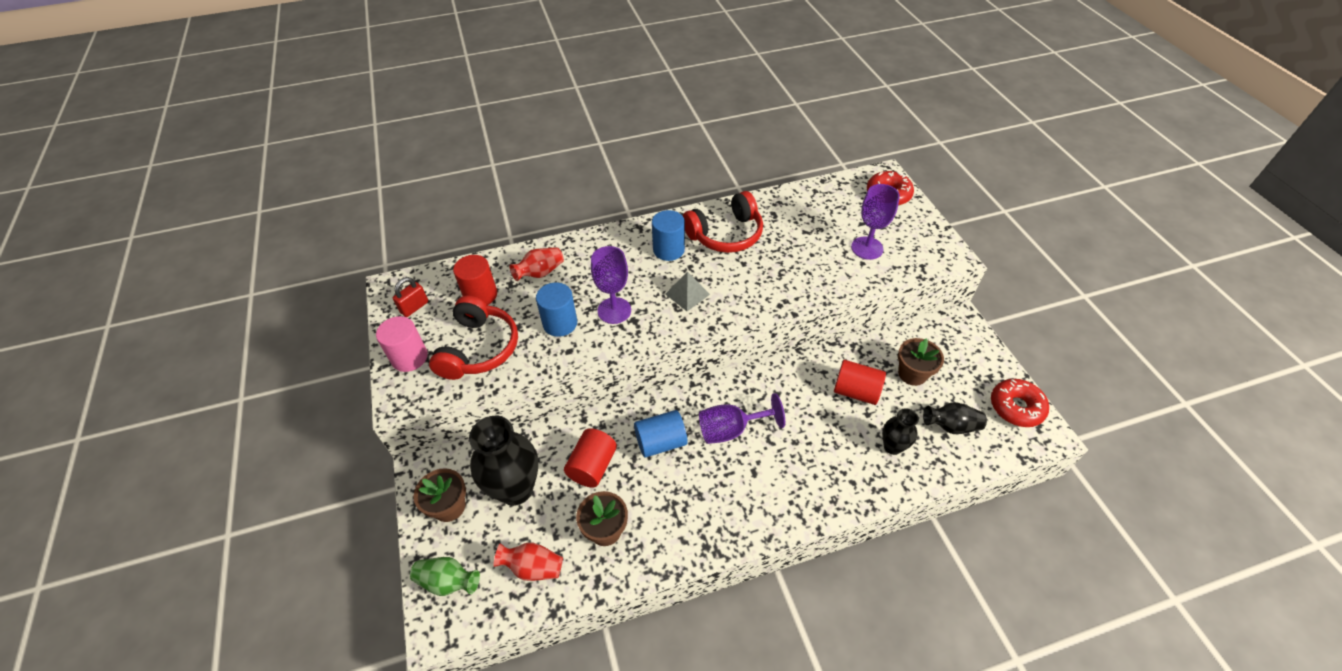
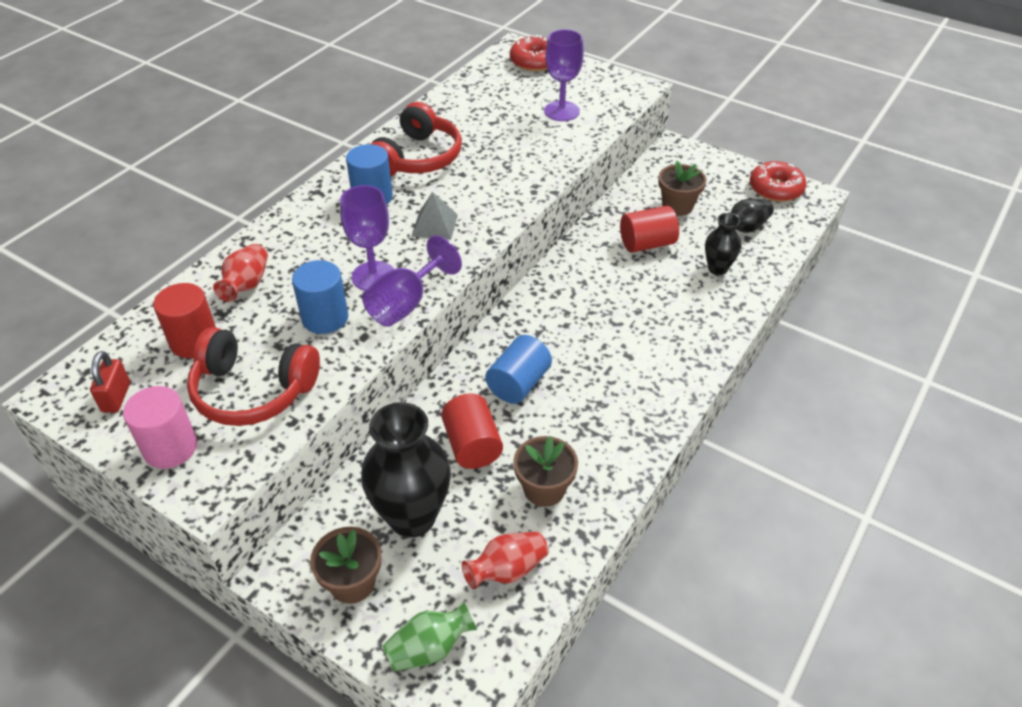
camera: 40 degrees left, 5 degrees down
red headphones [429,296,518,380] -> red headphones turned 135 degrees clockwise [187,327,320,426]
purple goblet [699,393,785,444] -> purple goblet moved to [362,236,462,327]

